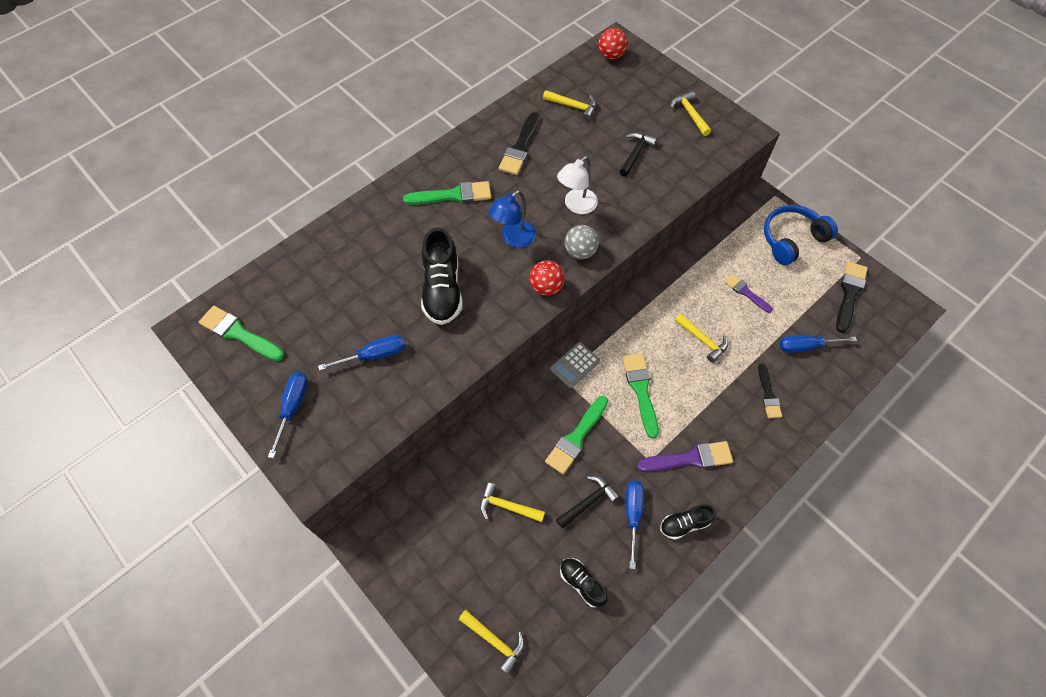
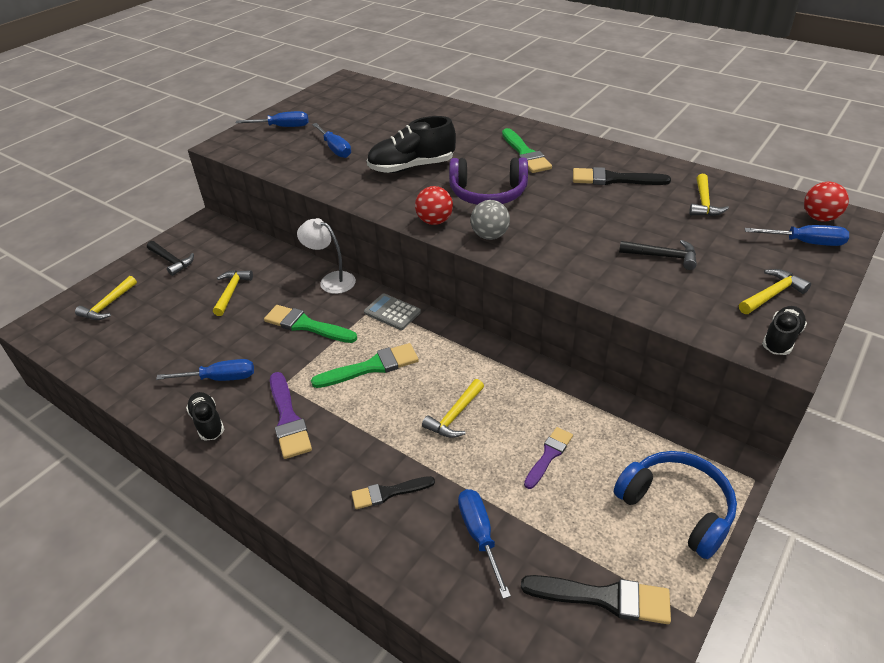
camera: 80 degrees right, 20 degrees down
green brush [199,306,284,361] -> none
blue lamp [488,190,536,248] -> purple headphones [449,157,528,205]
black hammer [556,476,619,528] -> black hammer moved to [147,241,194,276]
white lamp [557,156,598,214] -> white lamp moved to [297,218,356,294]
black shoe [560,558,608,608] -> black shoe moved to [762,306,807,355]
none -> blue screwdriver [744,225,849,246]

